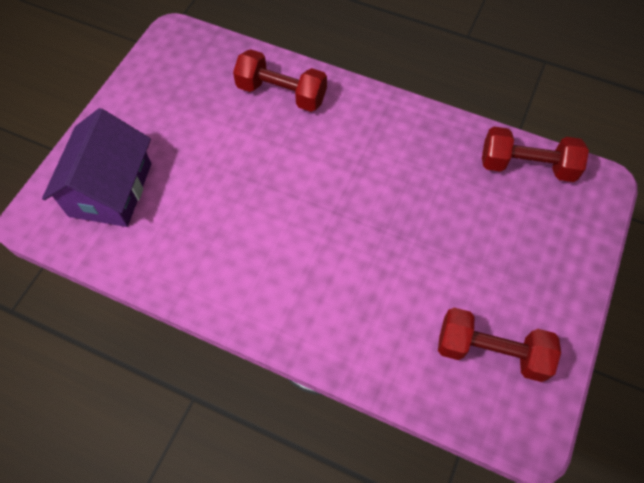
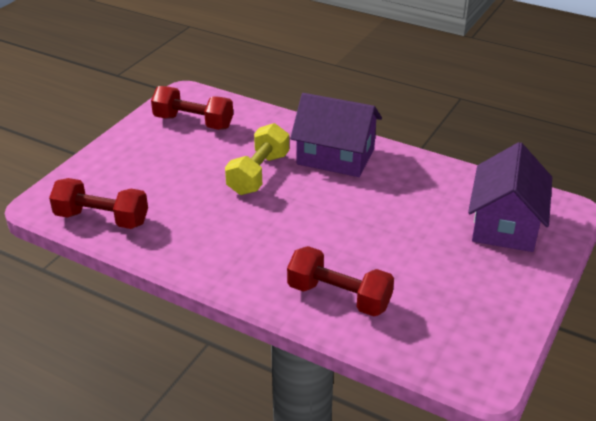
camera: 175 degrees left, 25 degrees down
none -> yellow dumbbell [225,123,289,195]
none -> purple house [290,93,382,177]

